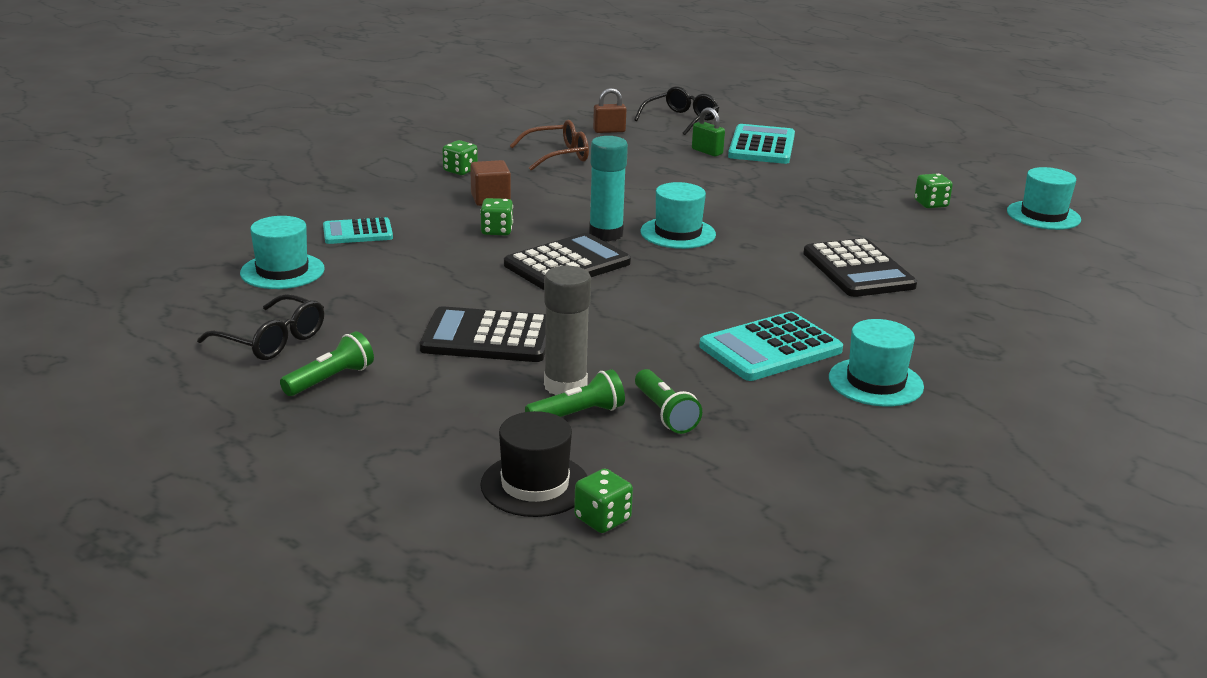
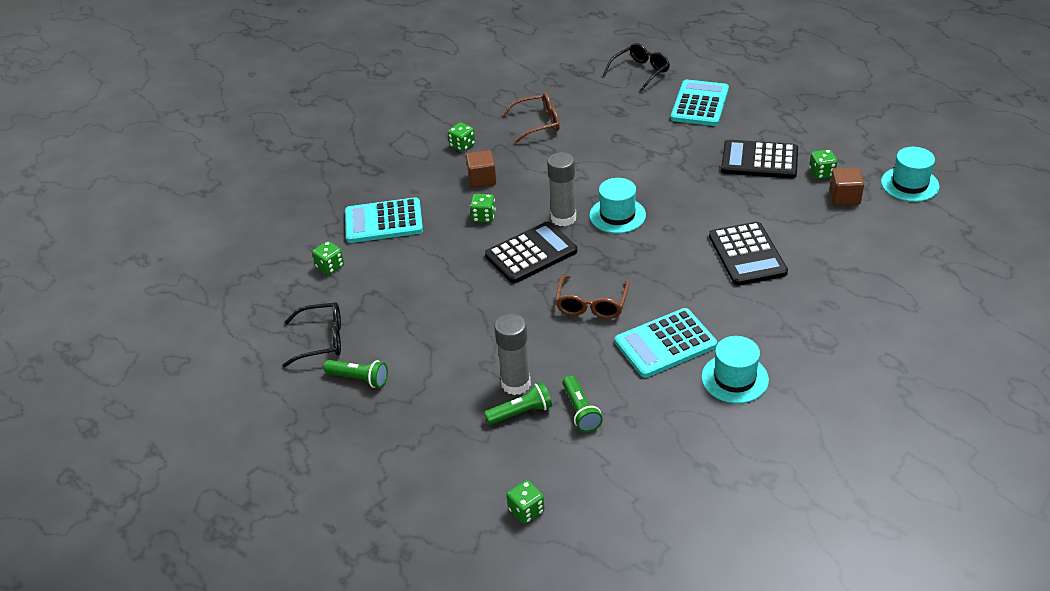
camera: 10 degrees right, 15 degrees up
black glasses [197,294,324,360] -> black glasses turned 45 degrees counterclockwise [282,302,341,367]
turquoise hat [240,216,325,289] -> green dice [312,241,344,275]
green flashlight [280,331,374,396] -> green flashlight turned 60 degrees clockwise [324,360,388,388]
turquoise calculator [323,217,393,244] -> turquoise calculator [345,197,423,243], size x1.58
black calculator [420,306,546,362] -> black calculator moved to [721,140,798,178]
black hat [480,411,587,517] -> none
turquoise glue stick [589,136,628,241] -> grey glue stick [547,152,576,226]
brown padlock [593,88,627,133] -> none
green padlock [692,107,725,156] -> none
none -> brown glasses [555,275,630,319]
none -> brown cube [829,168,864,205]

